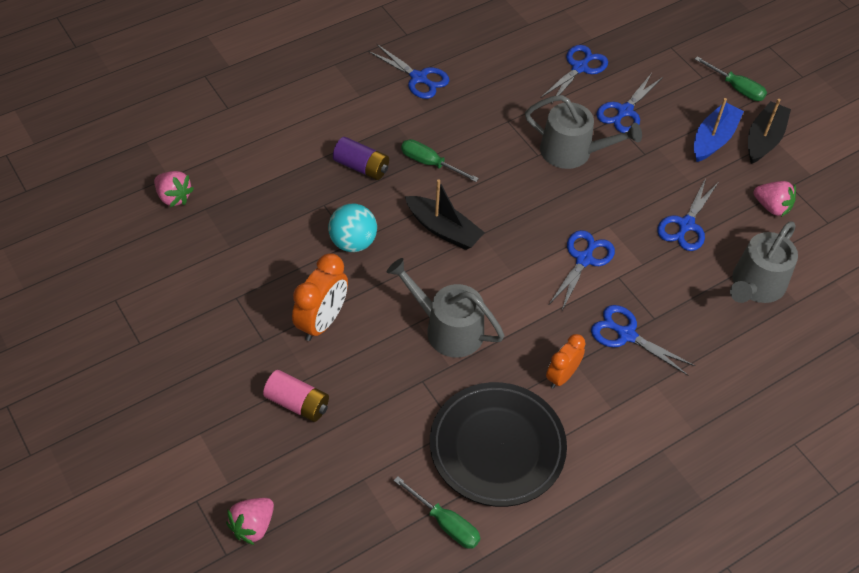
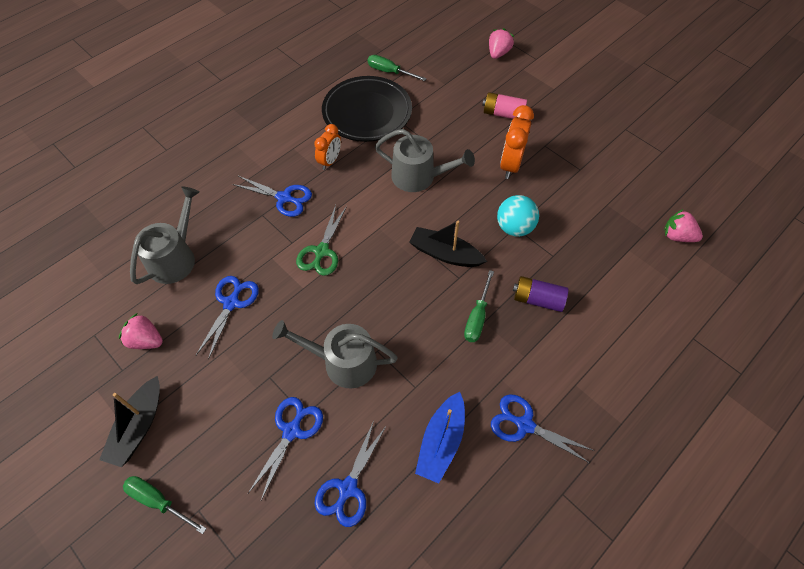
camera: 170 degrees right, 5 degrees up
green screwdriver [401,139,479,182] -> green screwdriver turned 90 degrees clockwise [464,270,494,342]
blue scissors [549,230,615,310] -> green scissors [296,205,347,276]
blue boat [694,98,744,162] -> blue boat moved to [415,392,465,483]

